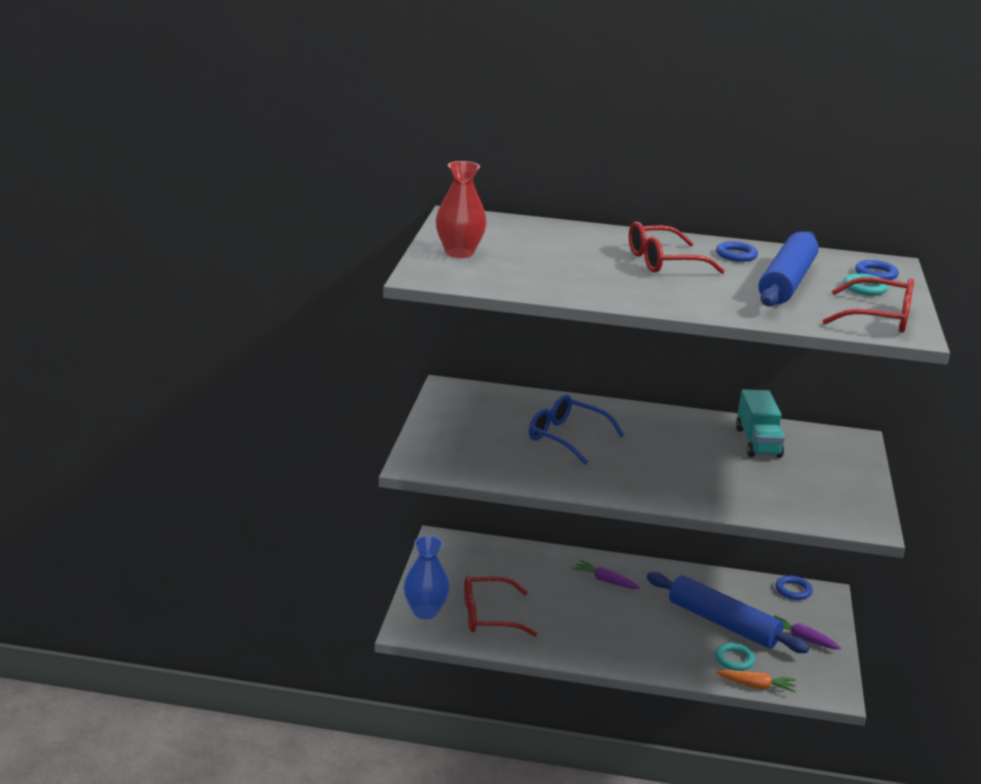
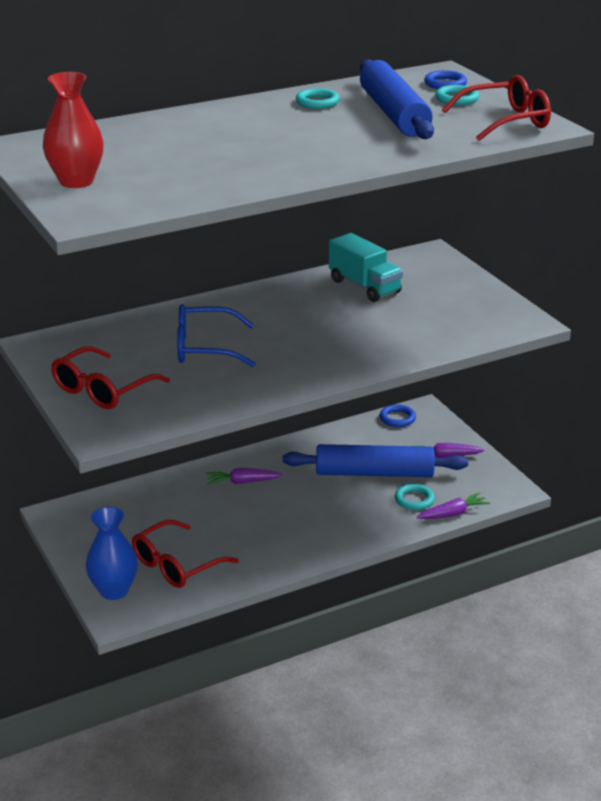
camera: 35 degrees left, 5 degrees up
red glasses [629,221,725,274] -> red glasses moved to [51,346,170,409]
blue ring [716,241,758,262] -> turquoise ring [296,88,340,109]
orange carrot [716,670,796,693] -> purple carrot [417,492,490,519]

